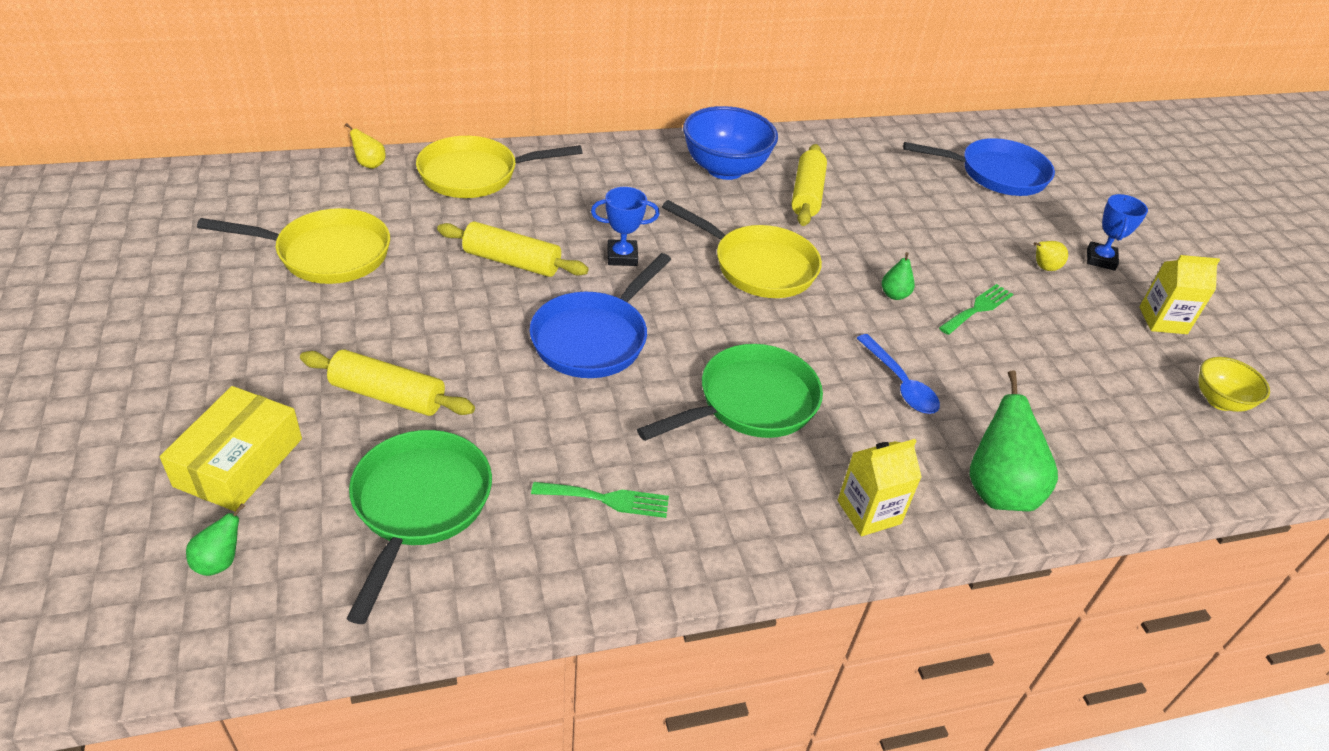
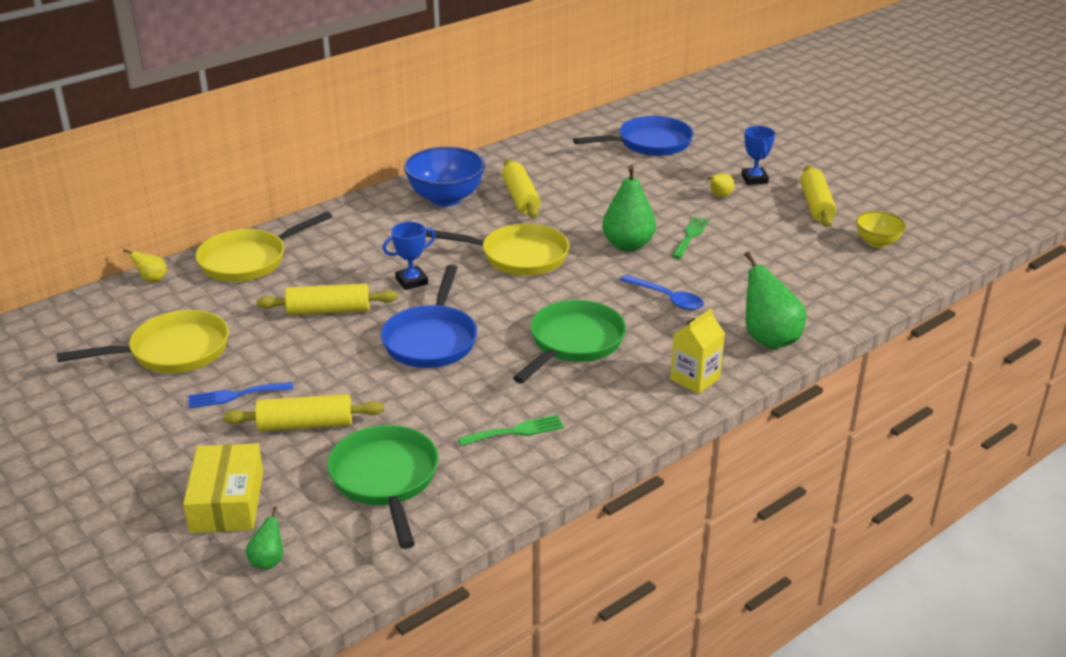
camera: 20 degrees left, 10 degrees down
green pear [882,252,915,300] -> green pear [602,165,656,251], size x2.06
yellow carton [1139,255,1220,334] -> yellow rolling pin [800,165,836,227]
none -> blue fork [188,382,293,408]

